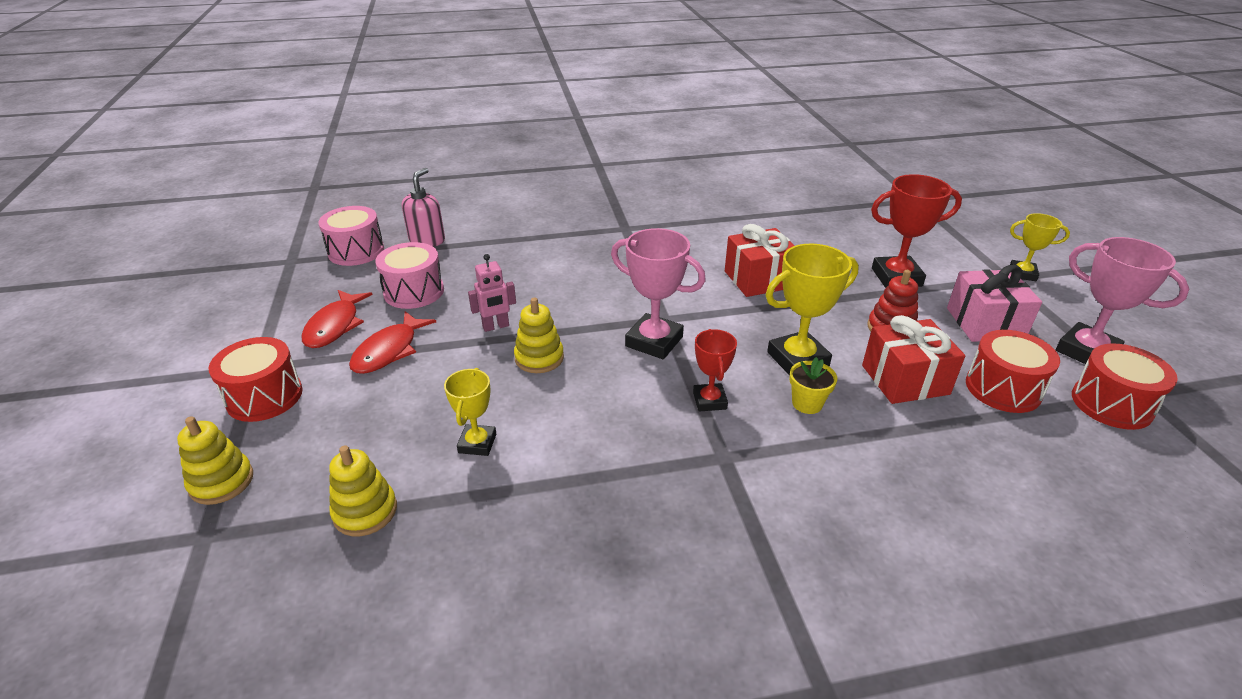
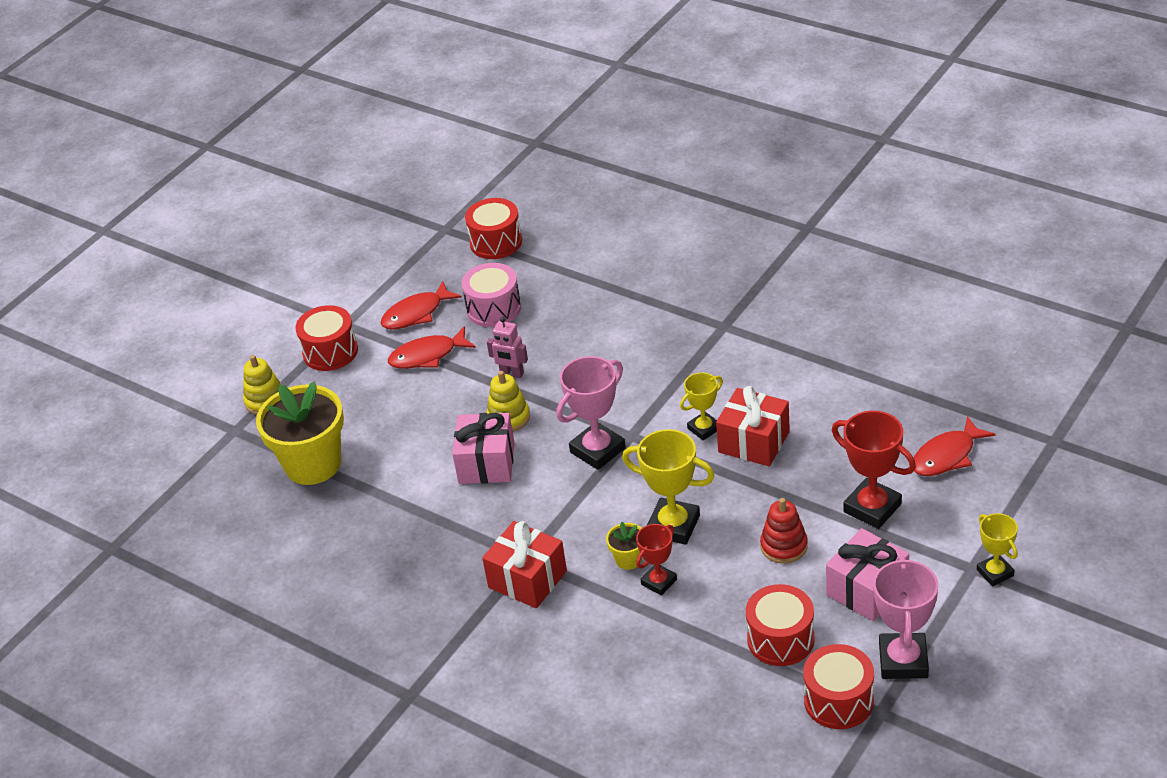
camera: 50 degrees right, 5 degrees up
pink drum [318,206,384,266] -> red drum [465,198,522,259]
yellow stacking toy [329,445,397,536] -> yellow flower pot [256,382,344,485]
pink soap dispenser [402,168,445,247] -> none
yellow trophy [444,368,496,456] -> yellow trophy moved to [680,372,723,440]
pink trophy [611,228,706,359] -> pink trophy turned 60 degrees clockwise [556,356,626,470]
red trophy [693,329,737,412] -> red trophy moved to [636,524,677,596]
red gift [862,315,965,404] -> red gift moved to [482,521,567,608]
none -> pink gift [452,413,515,484]
none -> red fish [914,416,996,476]

